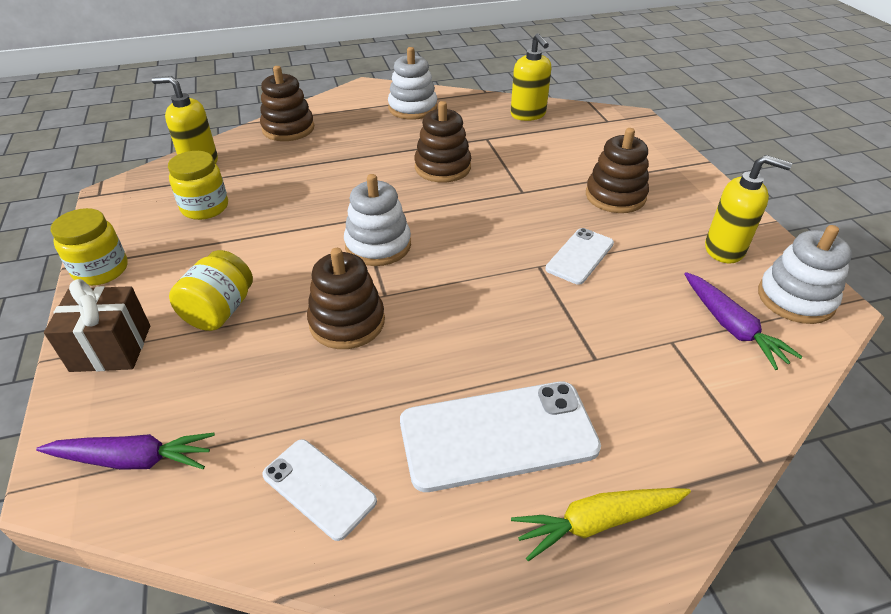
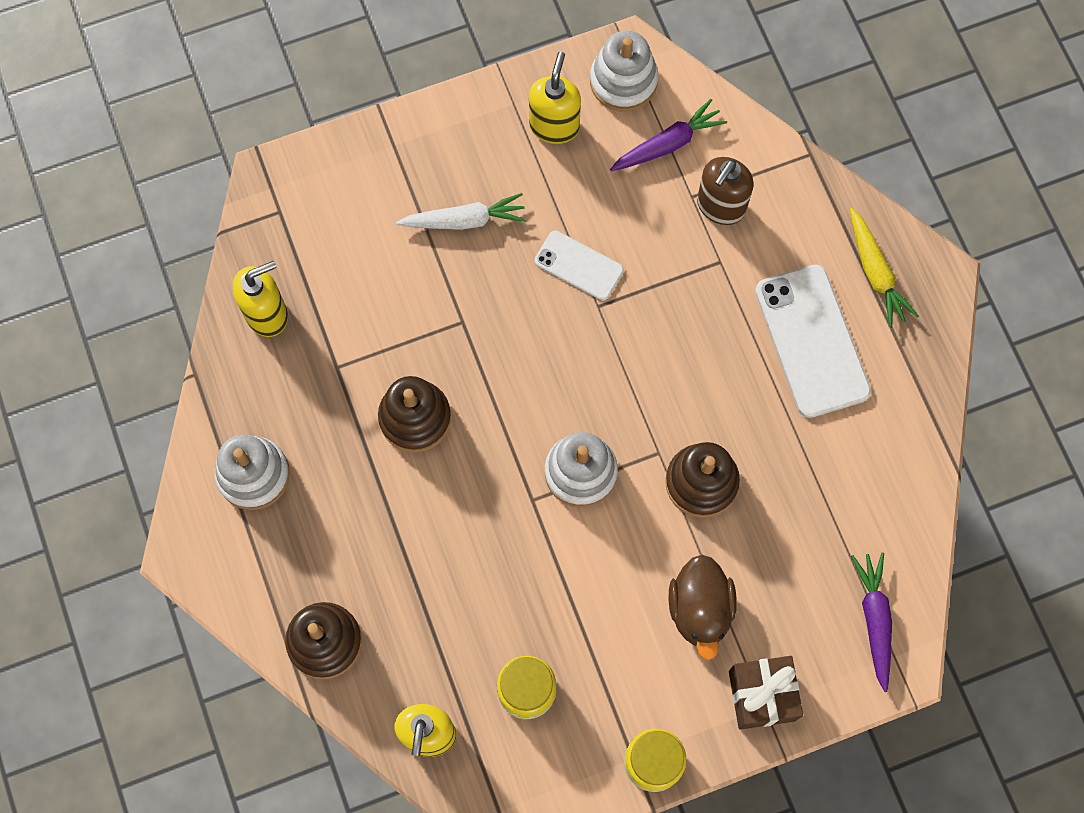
camera: 95 degrees left, 30 degrees up
yellow jar [169,250,253,331] -> brown duck [668,555,737,660]
white phone [262,439,377,541] -> none
brown stacking toy [586,128,649,213] -> white carrot [396,193,526,230]
none -> brown soap dispenser [697,157,754,225]

